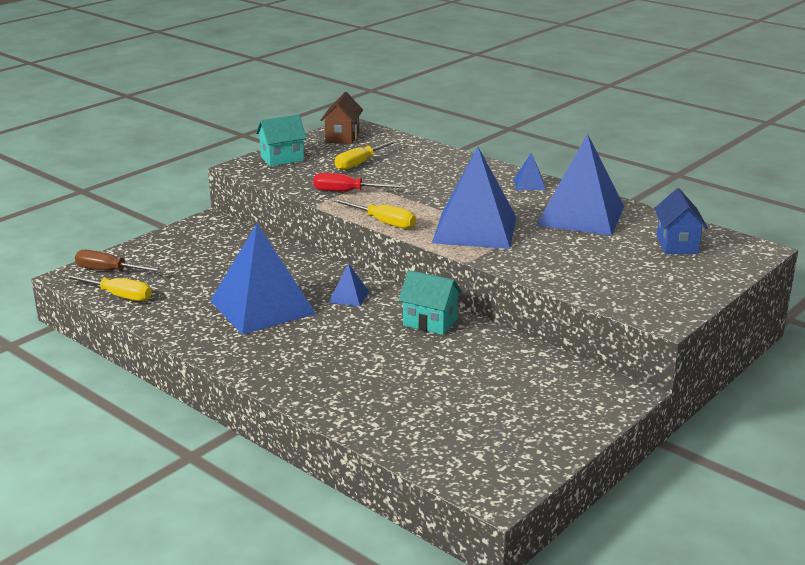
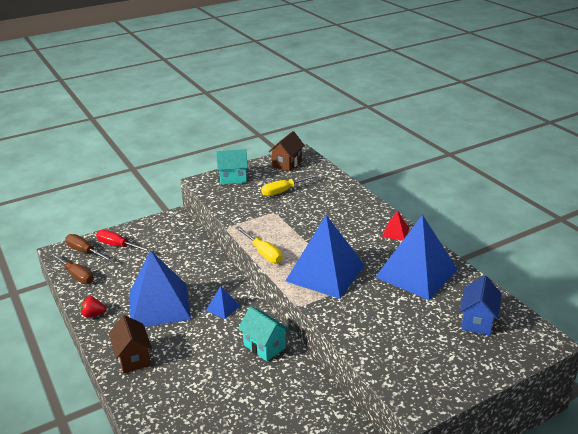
camera: 20 degrees right, 5 degrees up
yellow screwdriver [63,274,152,301] -> brown screwdriver [49,252,94,284]
red screwdriver [313,173,405,192] -> red screwdriver moved to [96,230,152,252]
blue pyramid [514,153,546,190] -> red pyramid [382,210,409,241]
none -> red strawberry [80,296,106,318]
none -> brown house [109,315,152,373]

